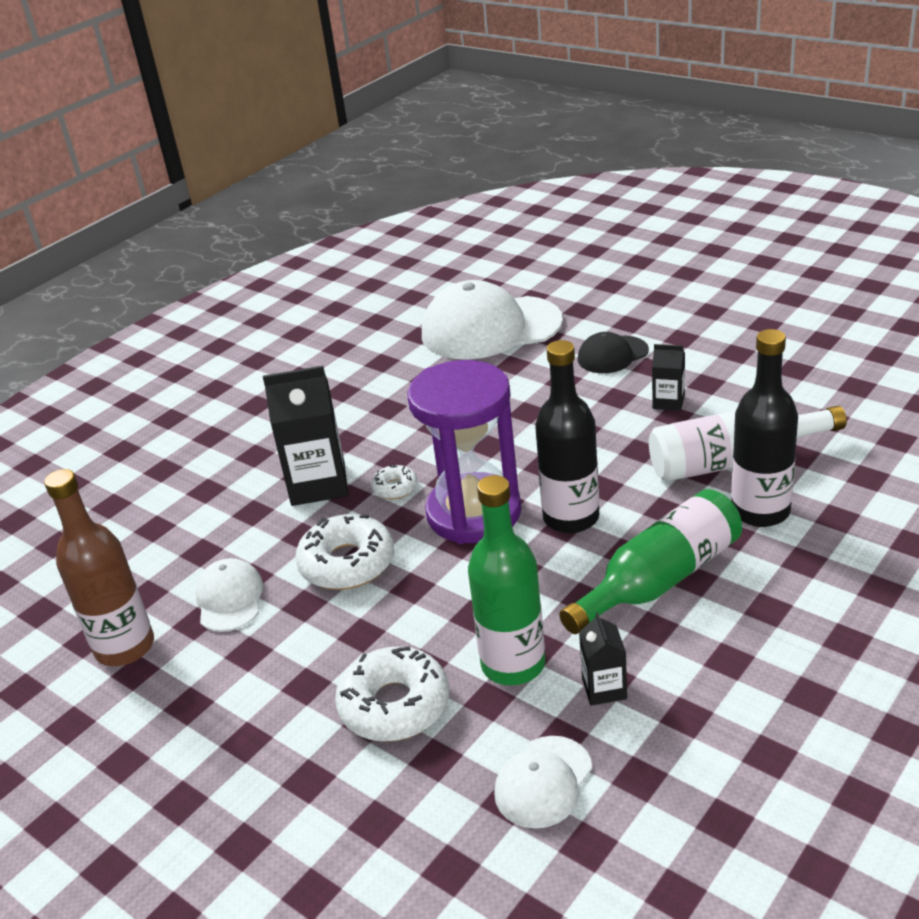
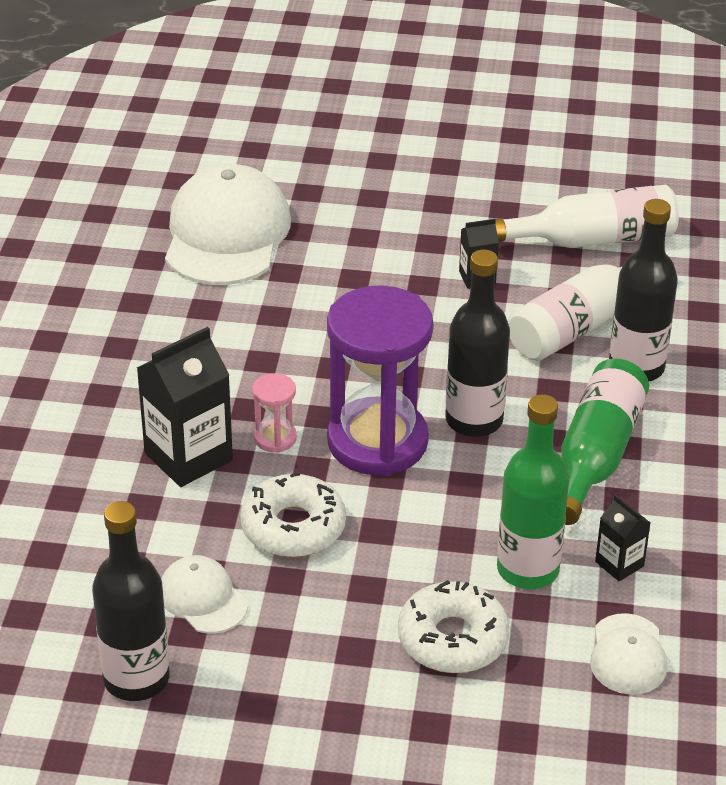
camera: 35 degrees left, 5 degrees up
brown bottle [44,469,154,666] -> black bottle [92,501,170,701]
white donut [371,465,418,499] -> pink hourglass [252,373,297,453]
white cap [422,280,563,360] -> white cap turned 135 degrees clockwise [165,164,291,285]
black cap [578,332,649,373] -> none
none -> white bottle [495,185,679,248]

